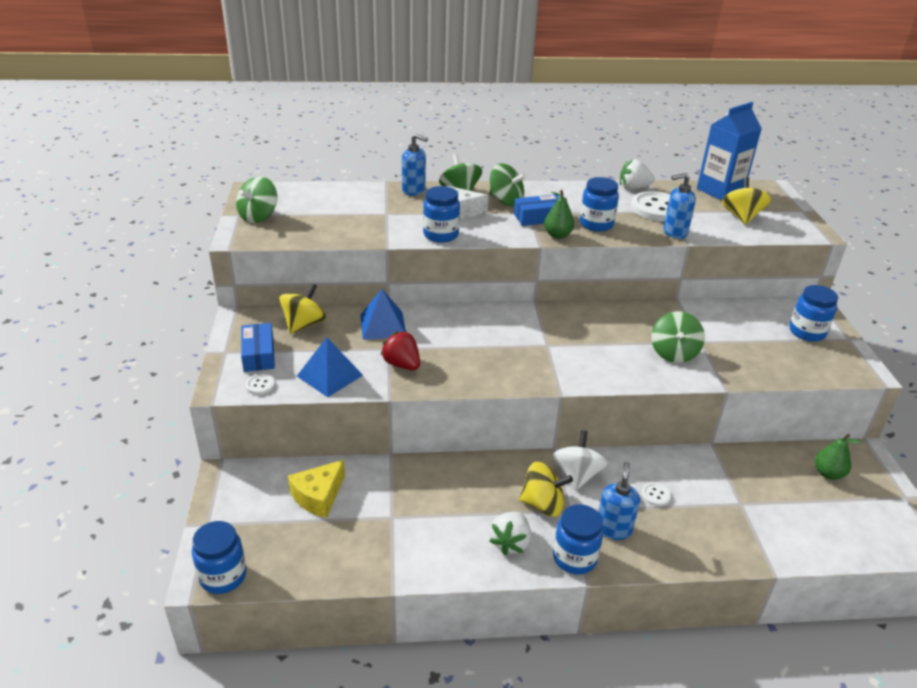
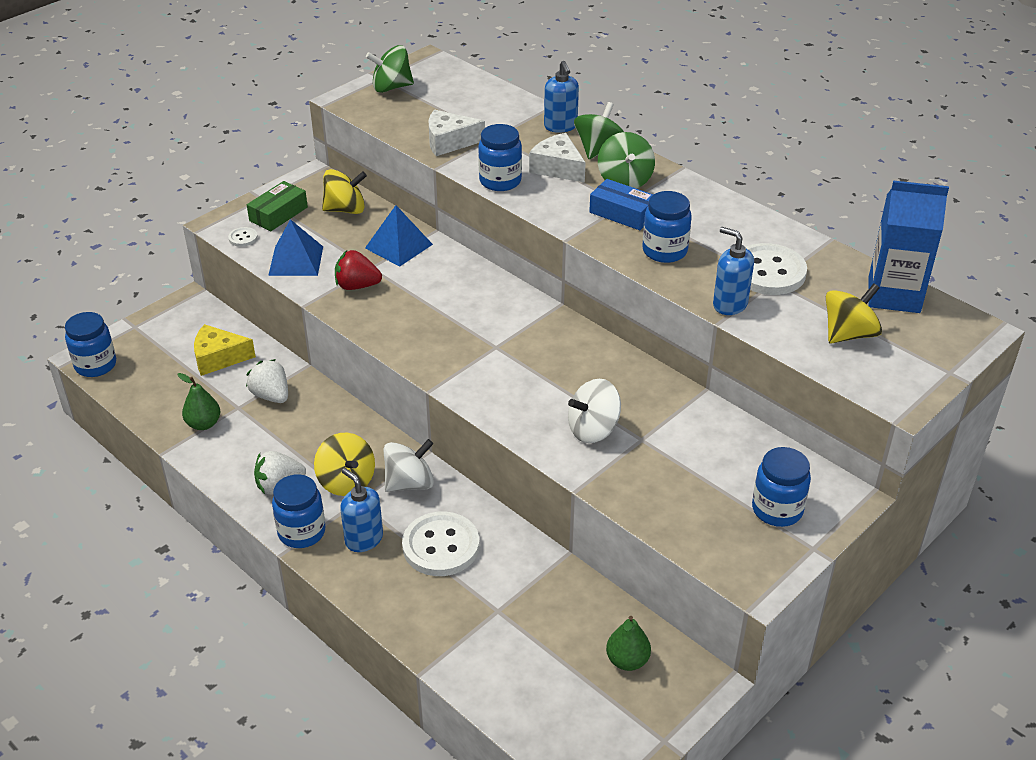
camera: 50 degrees right, 5 degrees up
blue box [241,323,275,372] -> green box [247,181,308,231]
red strawberry [380,331,420,370] -> red strawberry turned 90 degrees counterclockwise [335,250,382,290]
green pear [544,190,574,239] -> green pear moved to [178,373,220,430]
blue soap dispenser [598,462,640,540] -> blue soap dispenser turned 105 degrees counterclockwise [340,468,383,552]
white strawberry [620,159,655,189] -> white strawberry moved to [246,359,288,403]
white button [642,482,671,506] -> white button [402,512,479,576], size x2.26
green spinning top [651,311,705,363] -> white spinning top [568,379,621,443]
none -> white cheese [429,110,485,156]

